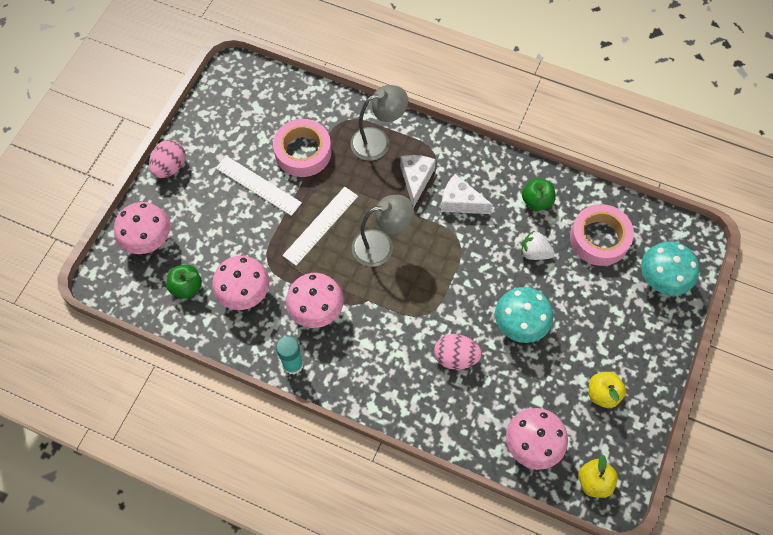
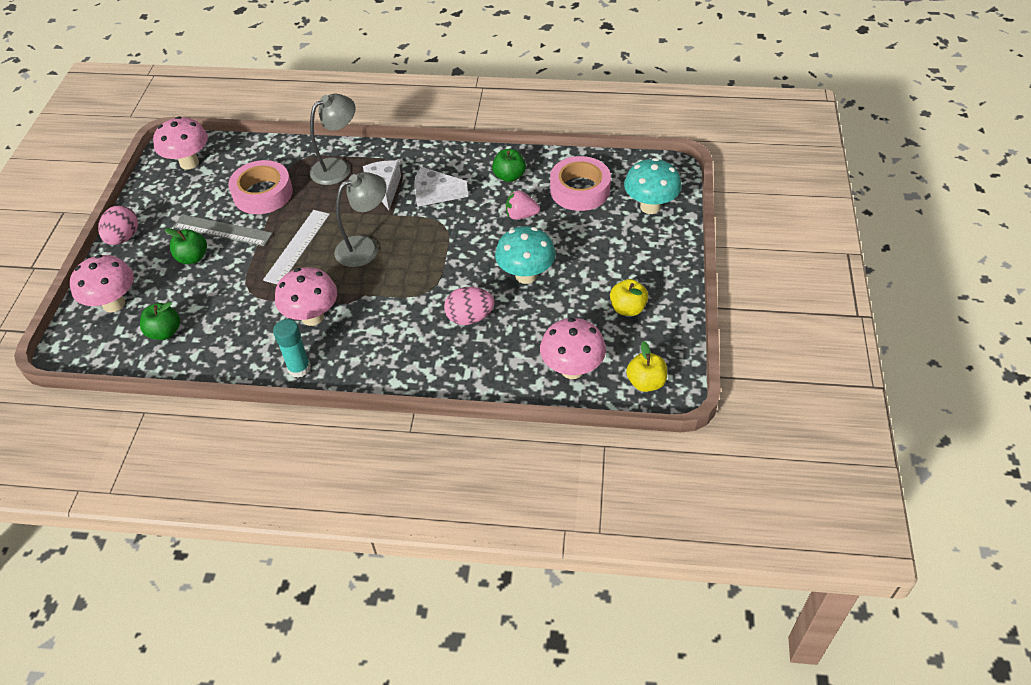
camera: 15 degrees left, 15 degrees down
pink mushroom [212,256,270,310] -> pink mushroom moved to [153,116,208,170]
white ruler [216,156,302,216] -> grey ruler [173,214,273,246]
white strawberry [521,231,555,260] -> pink strawberry [506,190,540,220]
none -> green apple [165,228,207,264]

